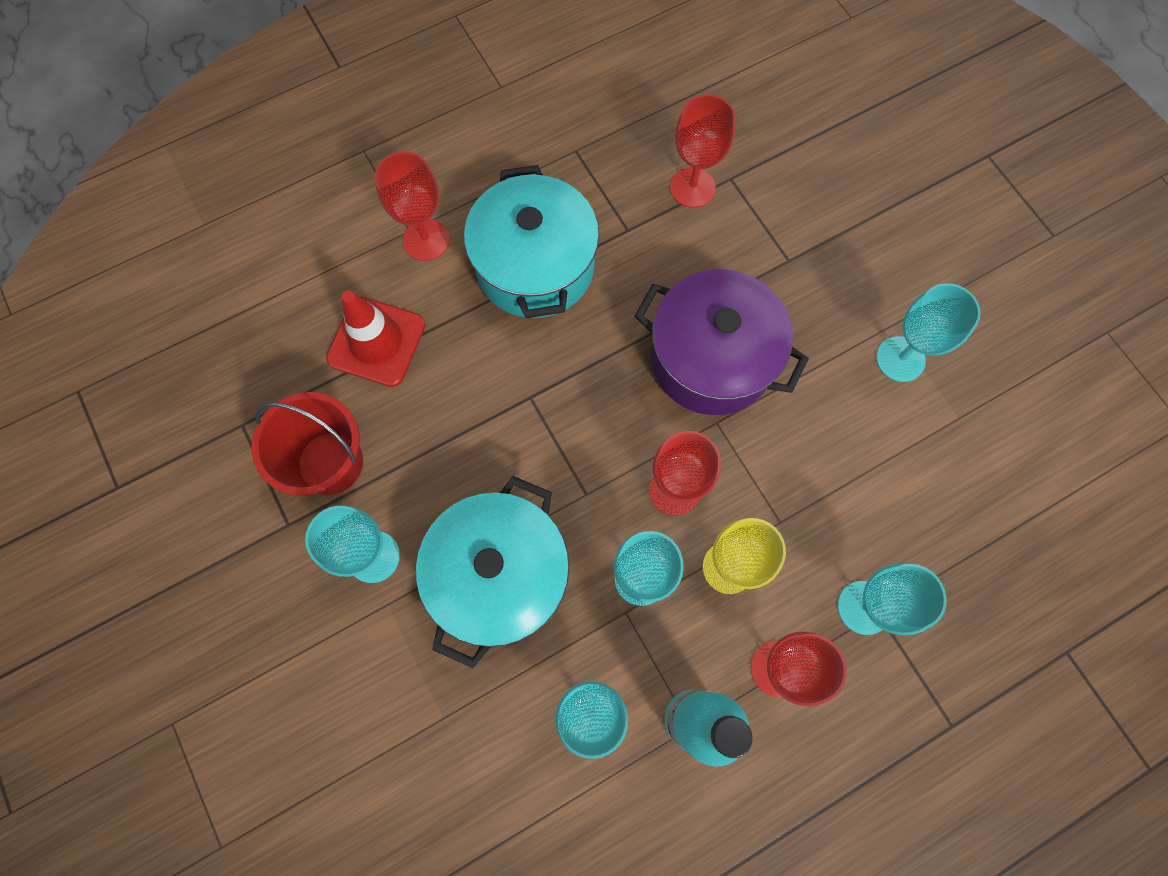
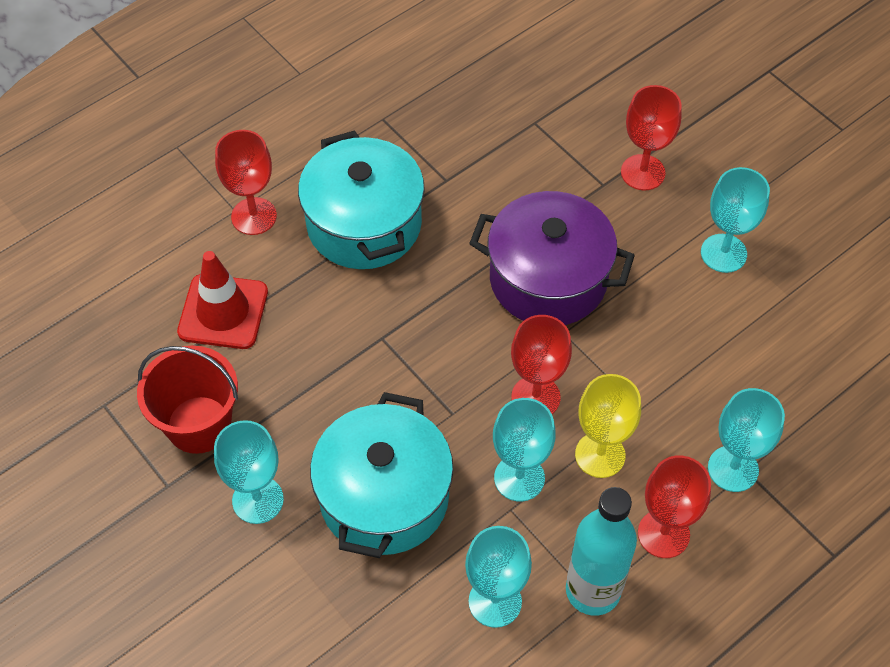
camera: 10 degrees left, 15 degrees down
red goblet [670,94,736,208] -> red goblet moved to [621,85,682,190]

